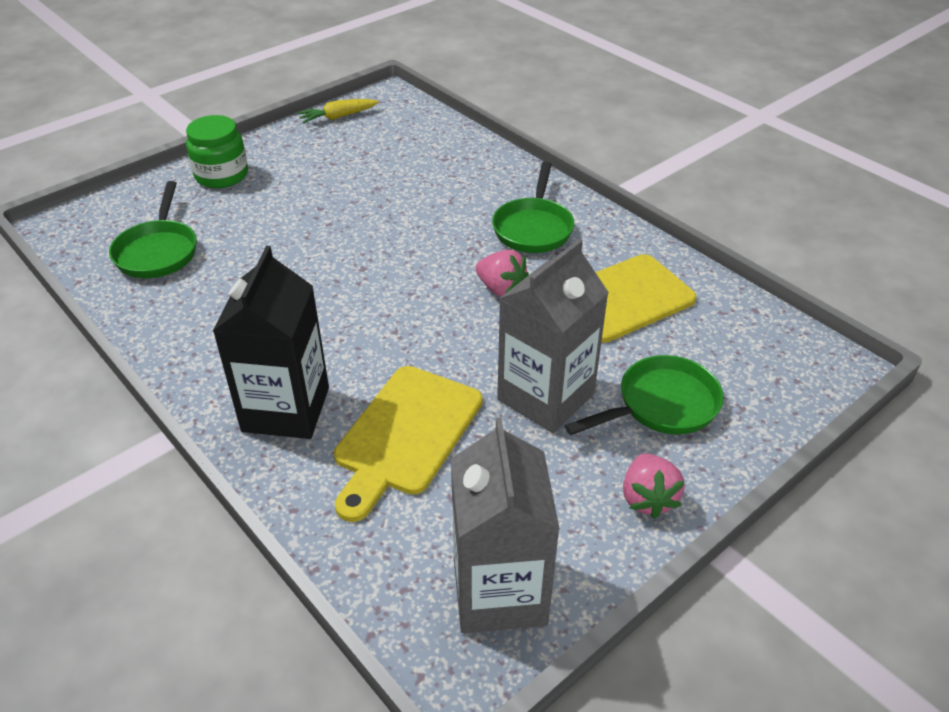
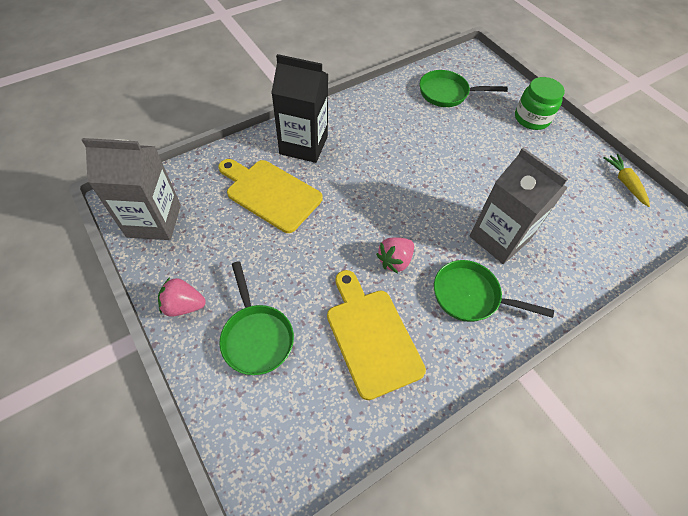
camera: 95 degrees right, 15 degrees up
grey carton [497,239,609,433] -> grey carton moved to [469,148,568,264]

